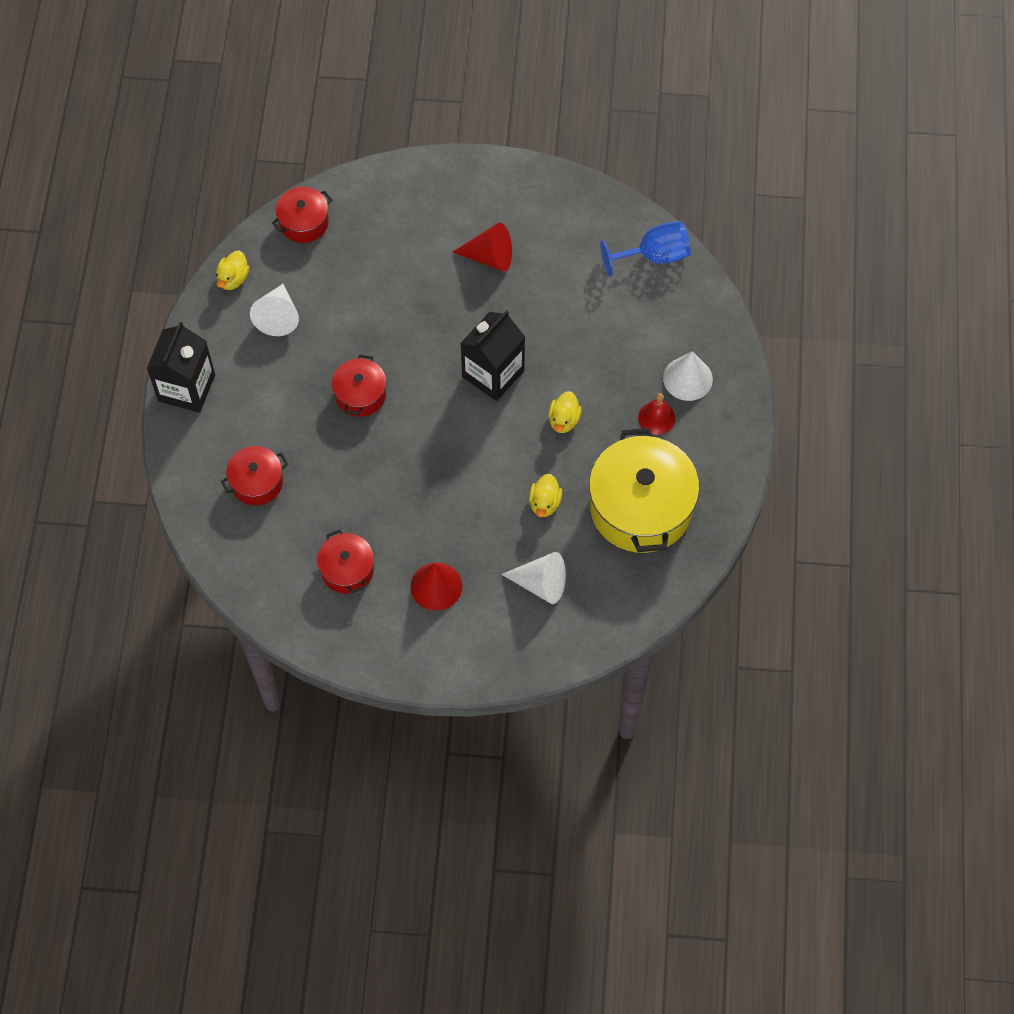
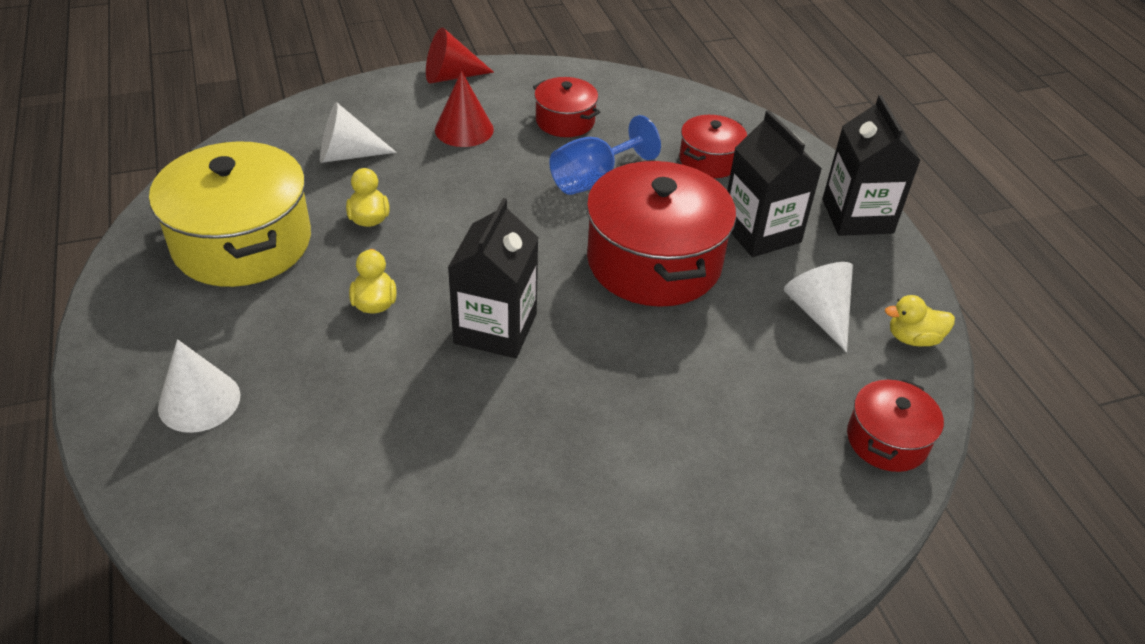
camera: 155 degrees right, 20 degrees down
yellow duck [216,251,250,290] -> yellow duck turned 90 degrees counterclockwise [885,295,955,347]
red pot [332,354,386,417] -> red pot [586,159,736,307], size x1.95
red cone [453,223,512,271] -> red cone moved to [426,28,494,84]
blue goblet [600,221,691,277] -> blue goblet moved to [549,115,661,195]
red bell [638,393,675,435] -> none
none -> black carton [727,110,822,257]

